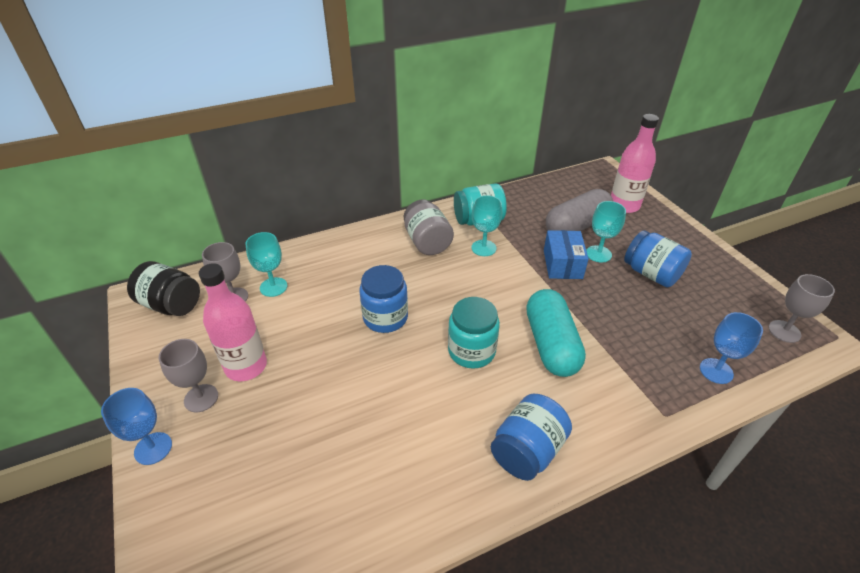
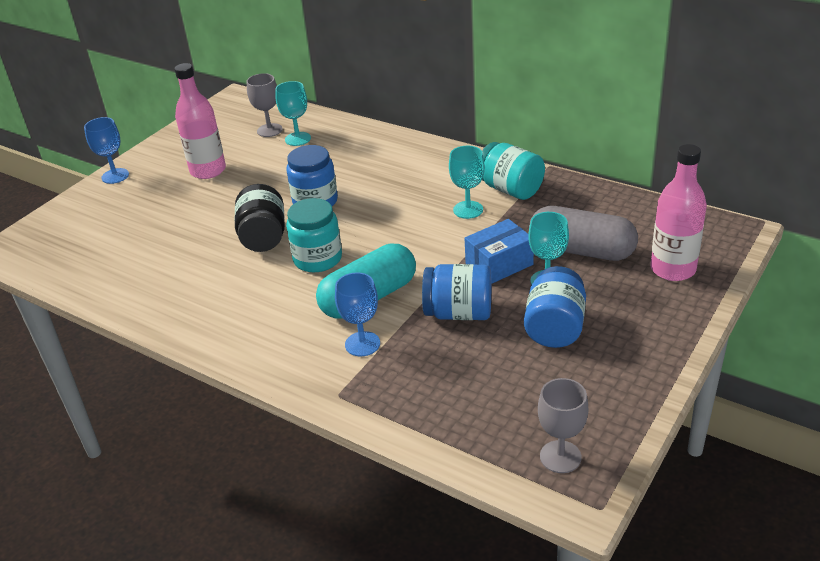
camera: 60 degrees right, 5 degrees down
black jar [127,261,200,316] -> black jar moved to [235,184,285,252]
grey goblet [159,339,218,412] -> none
grey jar [404,200,454,255] -> none
blue jar [491,394,572,481] -> blue jar moved to [422,264,491,320]
blue goblet [700,312,763,384] -> blue goblet moved to [335,272,380,357]

